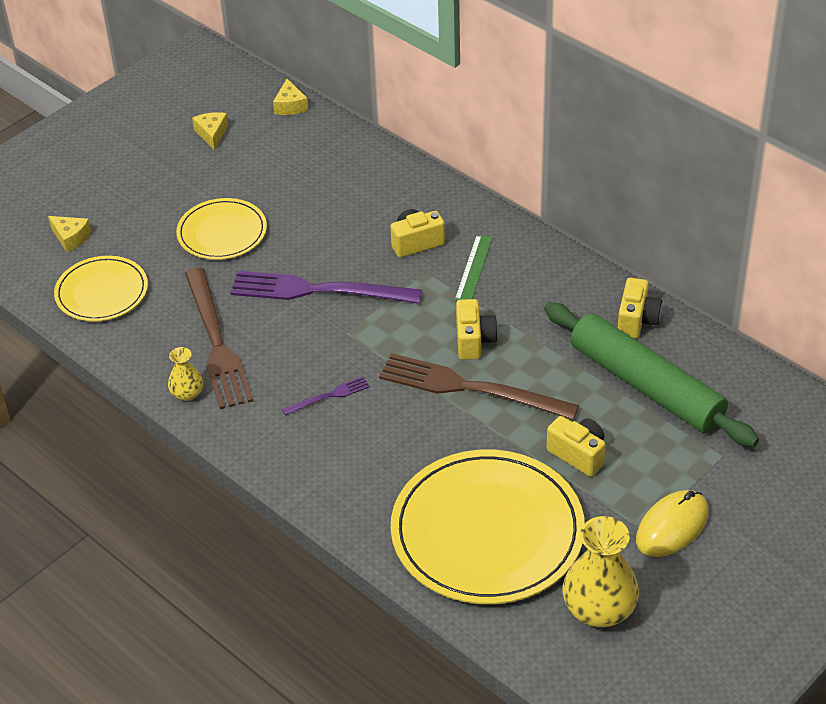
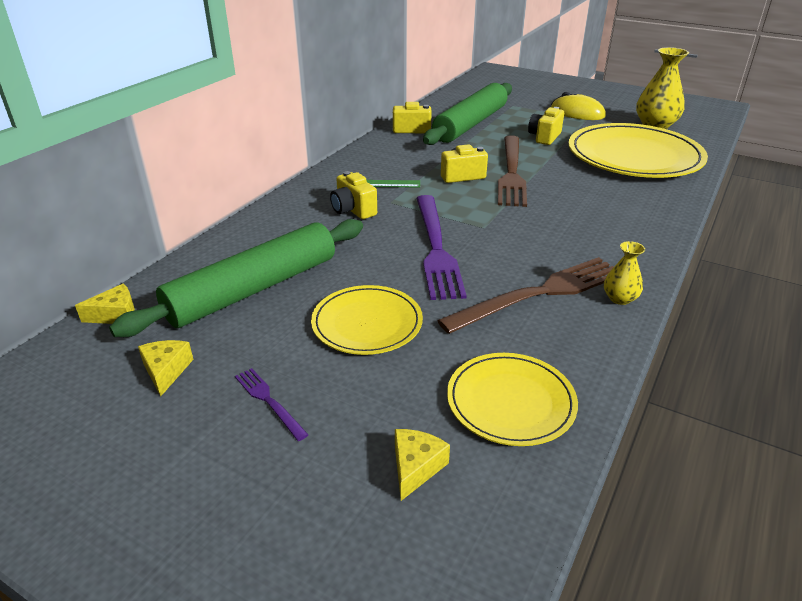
camera: 105 degrees left, 10 degrees down
yellow cheese [192,112,228,150] -> yellow cheese turned 105 degrees clockwise [138,340,194,396]
purple fork [282,377,370,416] -> purple fork moved to [235,368,309,441]
none -> green rolling pin [109,219,363,337]

